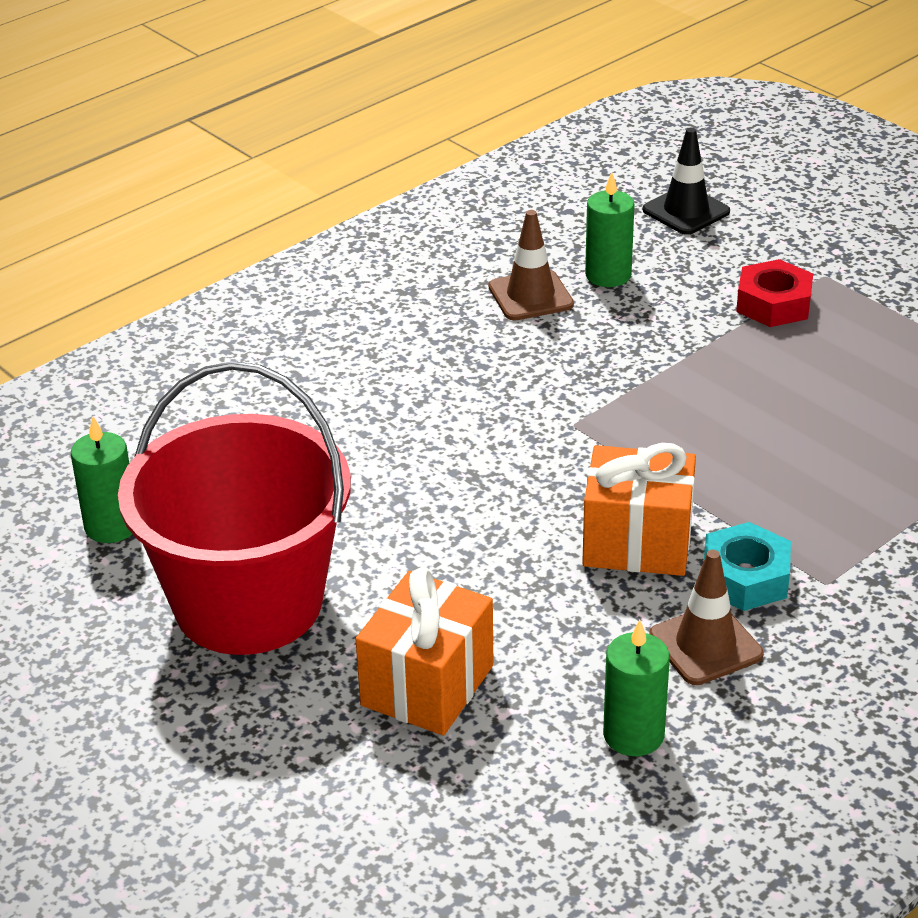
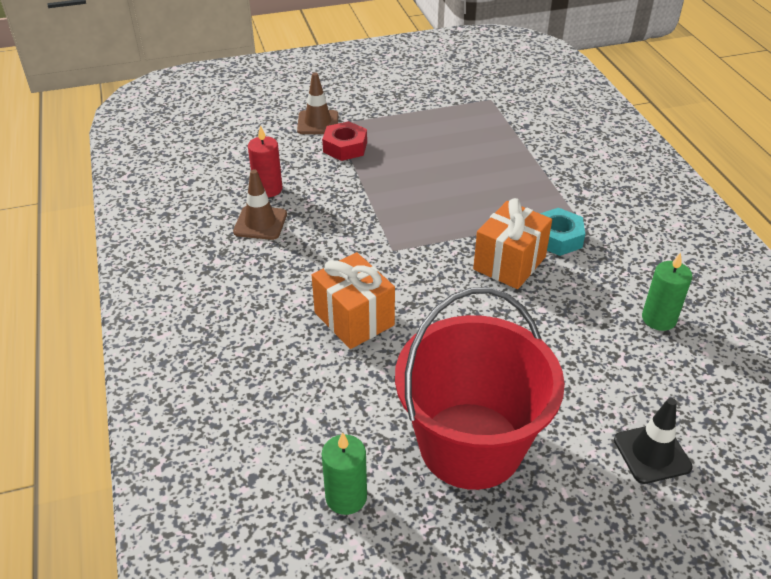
camera: 65 degrees left, 5 degrees up
orange gift [356,567,493,735] -> orange gift moved to [312,252,395,349]
green candle [585,172,635,287] -> red candle [248,125,282,197]
black traffic cone [643,128,730,235] -> black traffic cone moved to [614,398,693,484]
brown traffic cone [650,550,763,685] -> brown traffic cone moved to [297,73,338,134]

